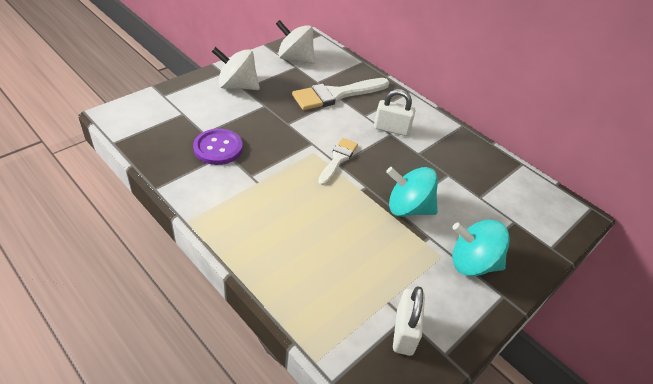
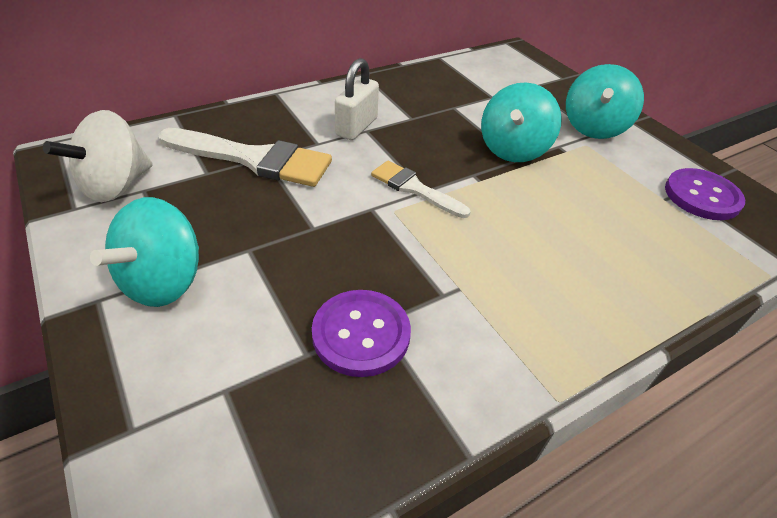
camera: 75 degrees left, 0 degrees up
white spinning top [212,47,260,90] -> turquoise spinning top [90,197,199,307]
white brush [292,78,389,110] -> white brush turned 60 degrees counterclockwise [158,128,332,187]
white padlock [393,287,425,356] -> purple button [665,168,745,220]

